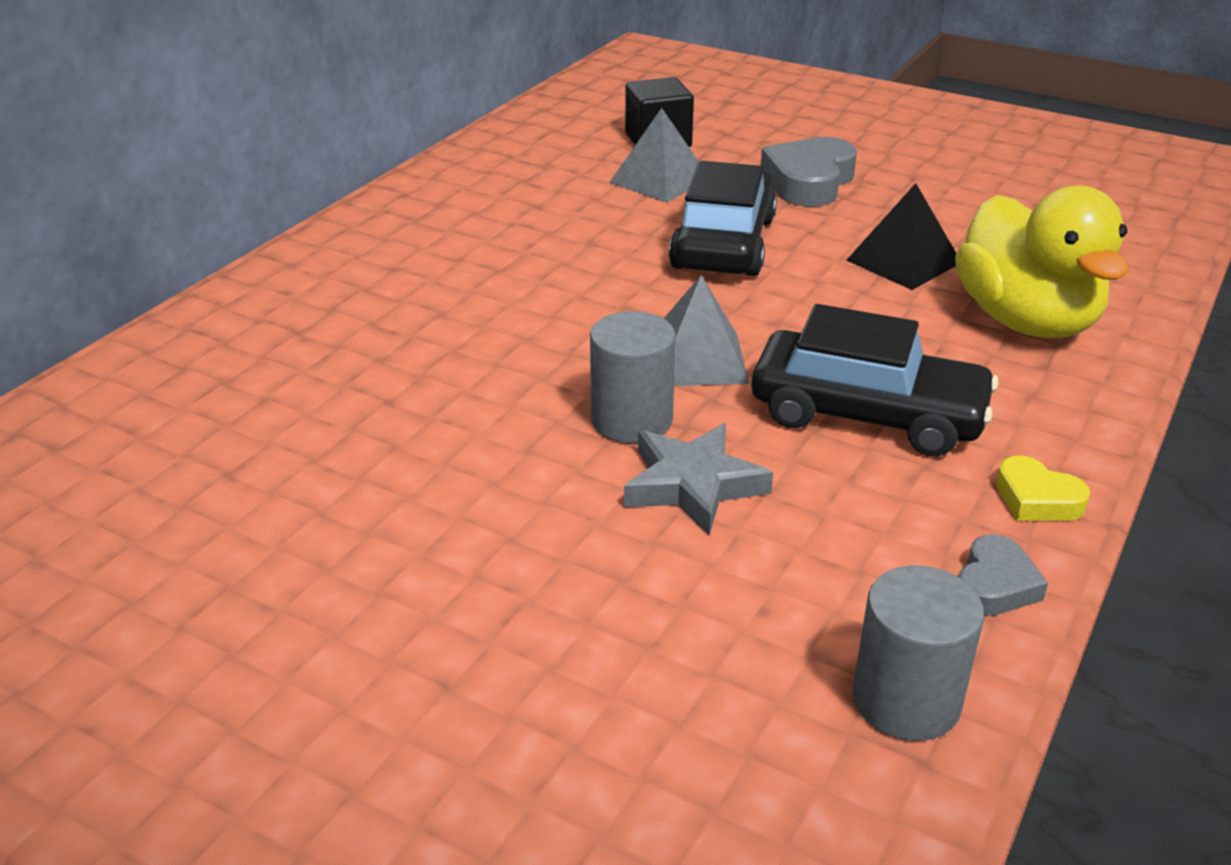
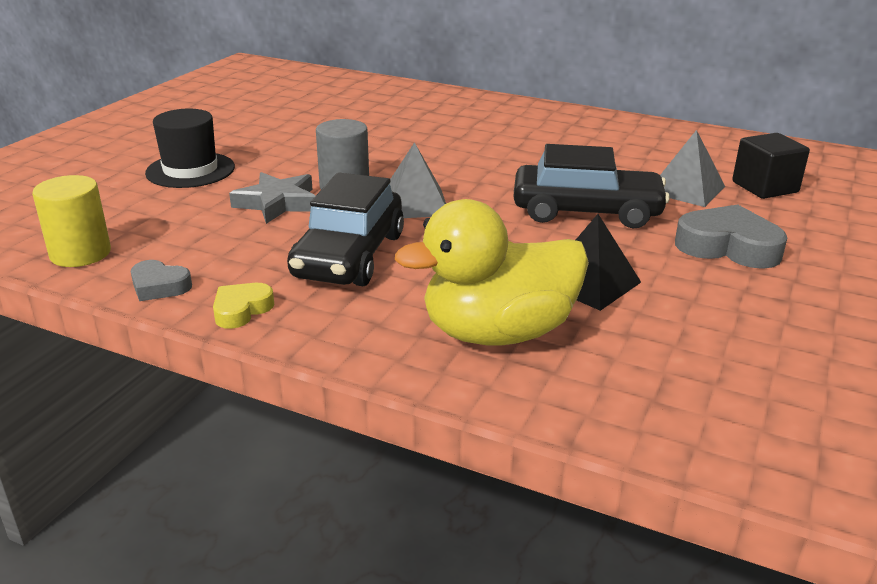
camera: 85 degrees right, 5 degrees down
grey cylinder [853,566,984,741] -> yellow cylinder [32,175,111,267]
none -> black hat [145,109,235,188]

